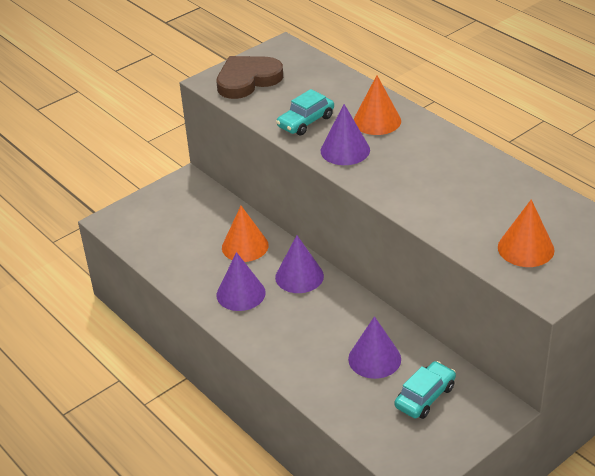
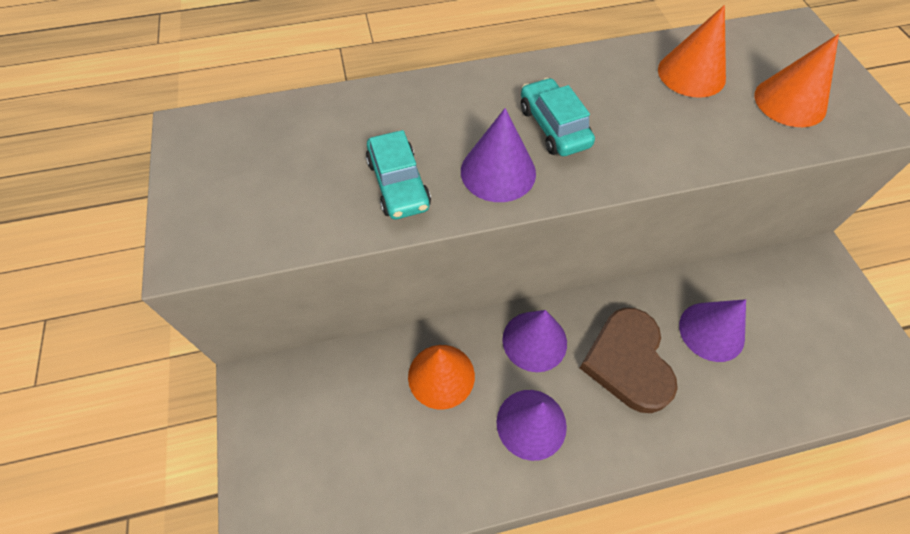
camera: 65 degrees left, 20 degrees up
brown heart [216,56,283,99] -> brown heart moved to [580,308,678,413]
orange cone [354,75,401,135] -> orange cone moved to [658,5,726,98]
turquoise car [395,361,456,419] -> turquoise car moved to [521,78,595,156]

